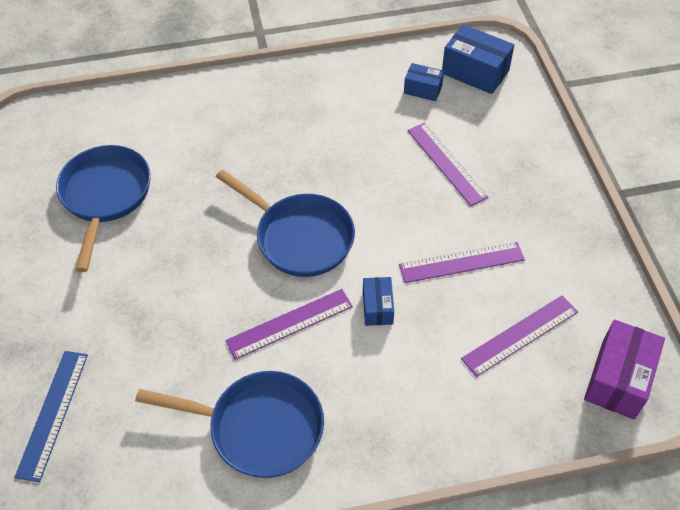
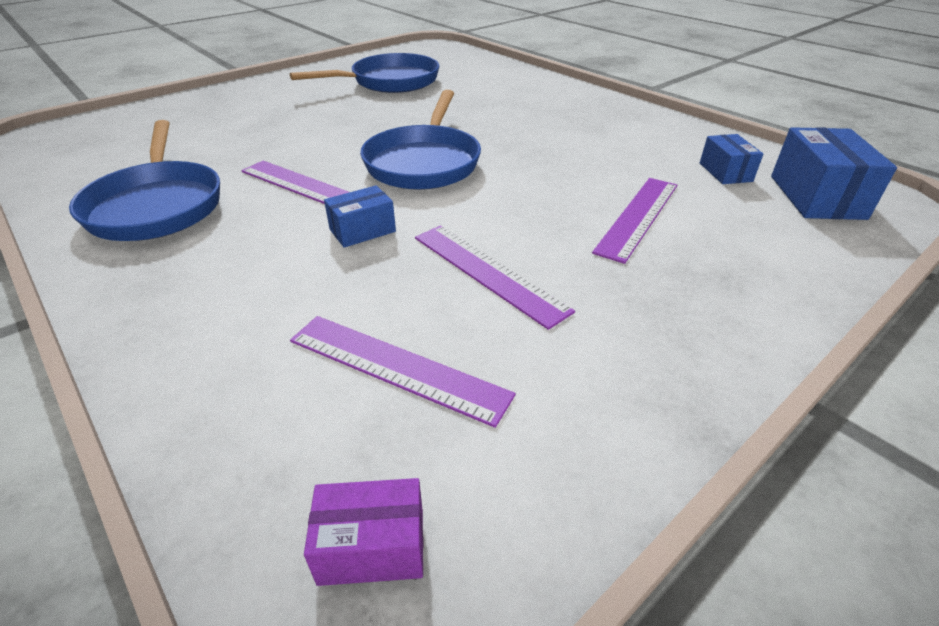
camera: 60 degrees right, 15 degrees down
blue ruler [14,351,88,482] -> none
purple box [584,320,665,419] -> purple box [304,478,424,586], size x0.59

